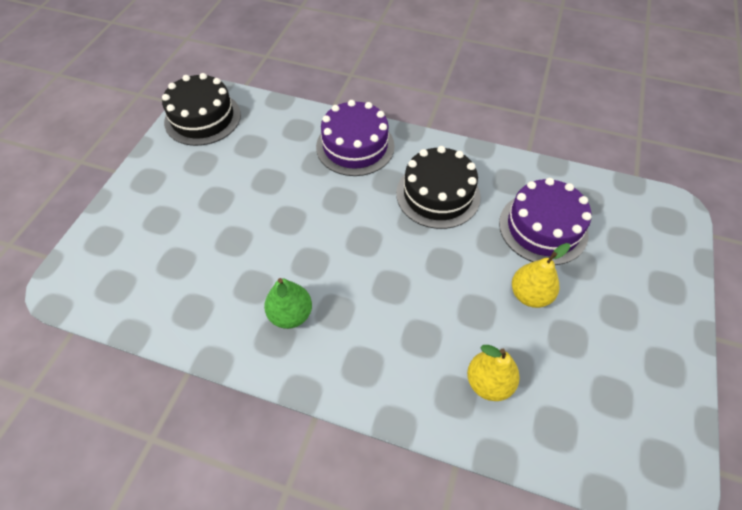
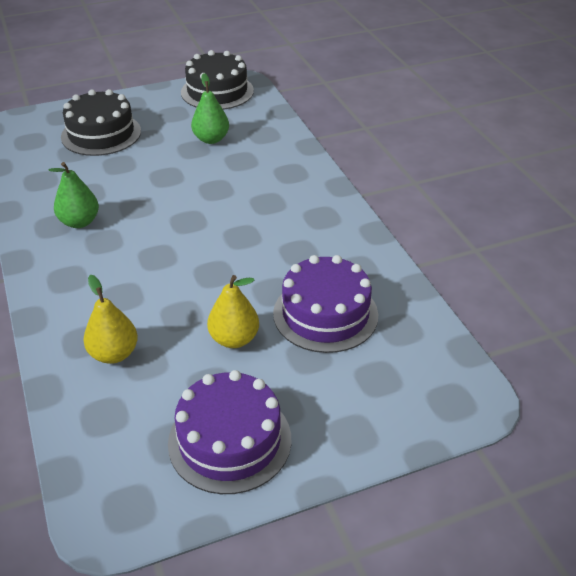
camera: 50 degrees right, 15 degrees down
purple cake [316,100,395,176] -> purple cake moved to [168,370,291,494]
black cake [396,146,481,229] -> black cake moved to [61,89,141,156]
none -> green pear [191,73,229,144]

